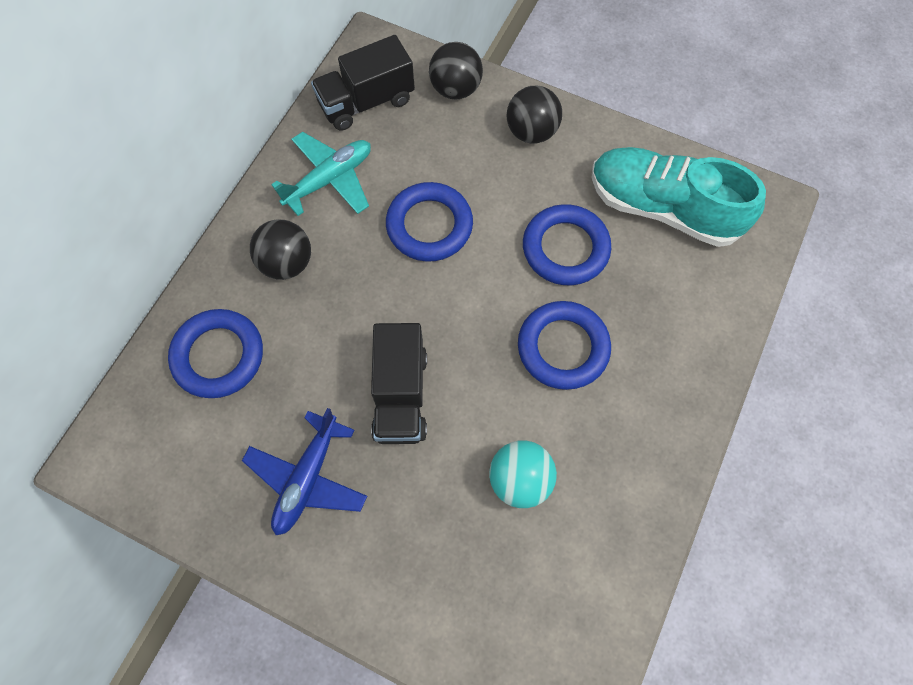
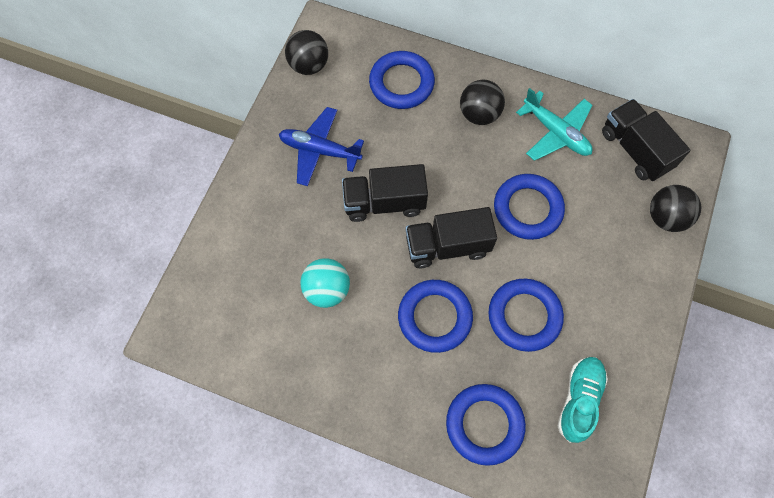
camera: 85 degrees right, 0 degrees up
black ball [507,86,562,144] -> black ball moved to [285,30,328,75]
turquoise shoe [592,147,766,247] -> turquoise shoe [558,357,608,443], size x0.61
none -> black truck [405,207,497,268]
none -> blue ring [446,384,526,466]

